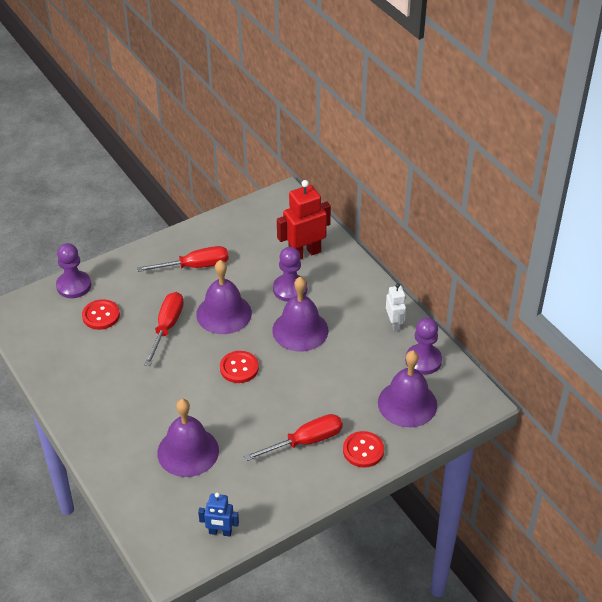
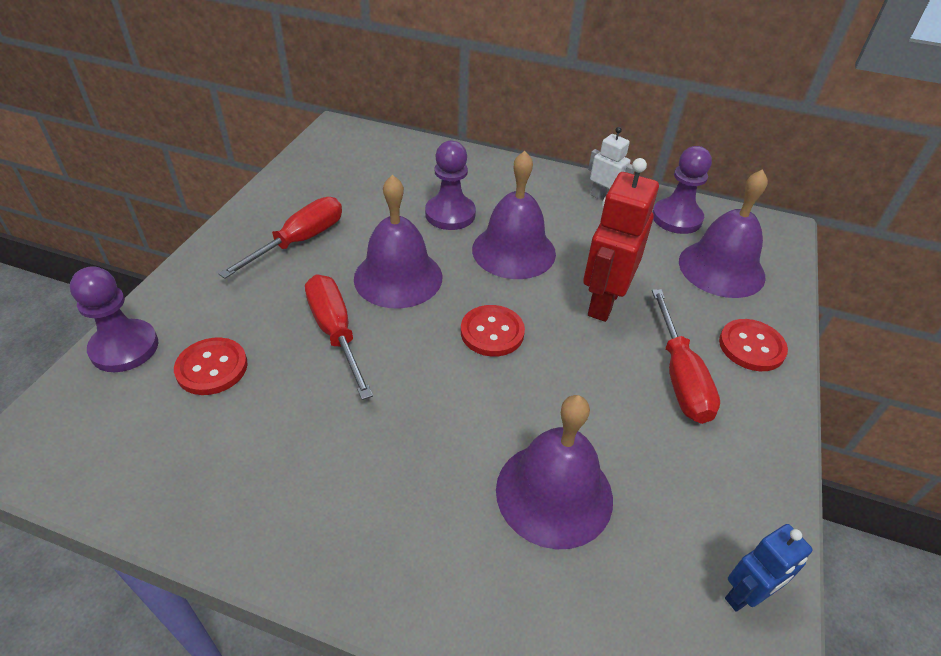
camera: 40 degrees left, 0 degrees up
red screwdriver [244,414,343,461] -> red screwdriver turned 150 degrees clockwise [652,289,720,424]
red robot [277,180,331,260] -> red robot moved to [583,158,659,322]

